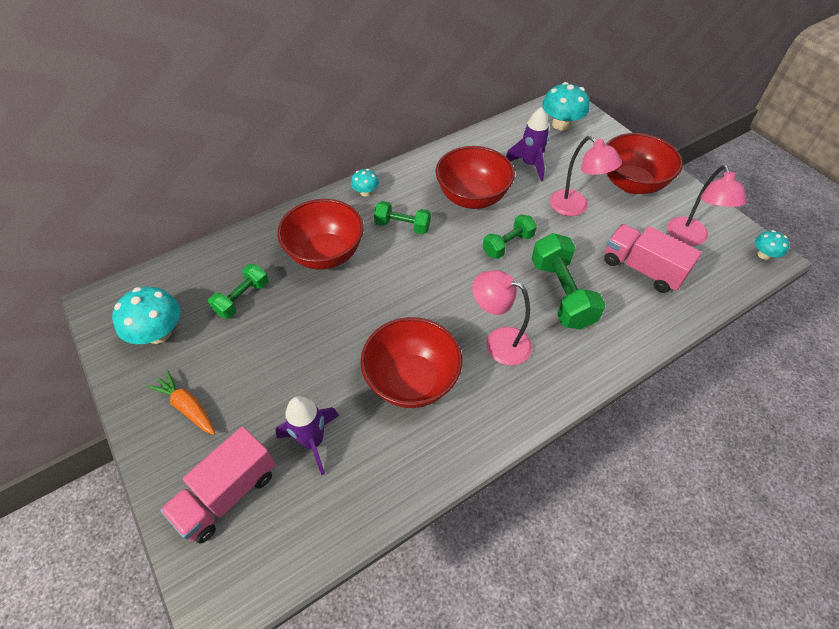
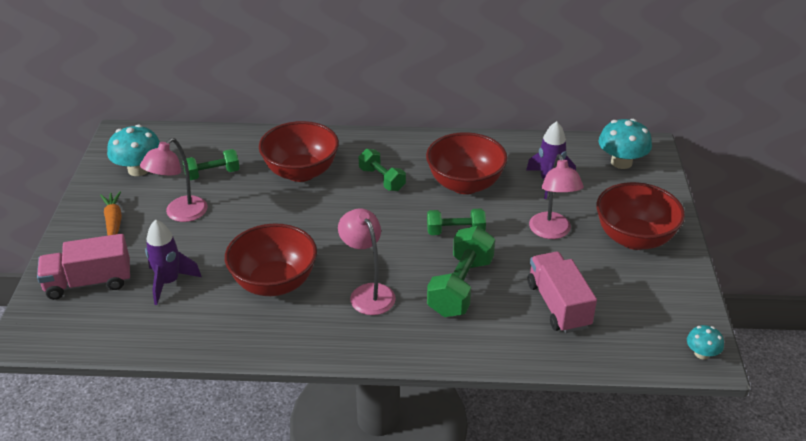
camera: 35 degrees right, 15 degrees down
turquoise mushroom [351,169,379,196] -> none
pink lamp [667,165,747,246] -> pink lamp moved to [140,138,208,222]

